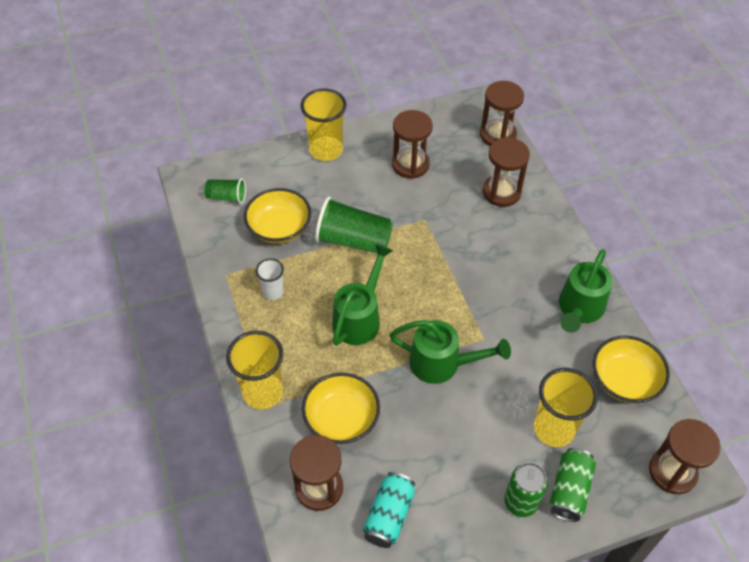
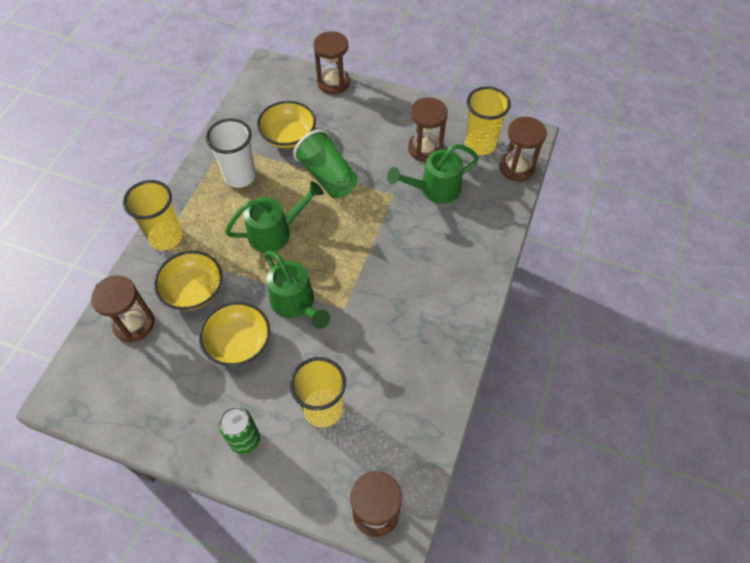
camera: 40 degrees right, 5 degrees up
green cup [204,178,246,204] -> none
white cup [256,258,284,300] -> white cup [206,118,256,188], size x1.80
yellow cup [300,88,347,161] -> yellow cup moved to [465,86,511,155]
turquoise can [363,472,415,548] -> none
brown hourglass [483,137,530,207] -> brown hourglass moved to [314,31,350,94]
green can [550,448,596,522] -> none
green watering can [559,249,613,333] -> green watering can moved to [387,144,479,204]
yellow bowl [593,336,670,403] -> yellow bowl moved to [199,302,270,366]

